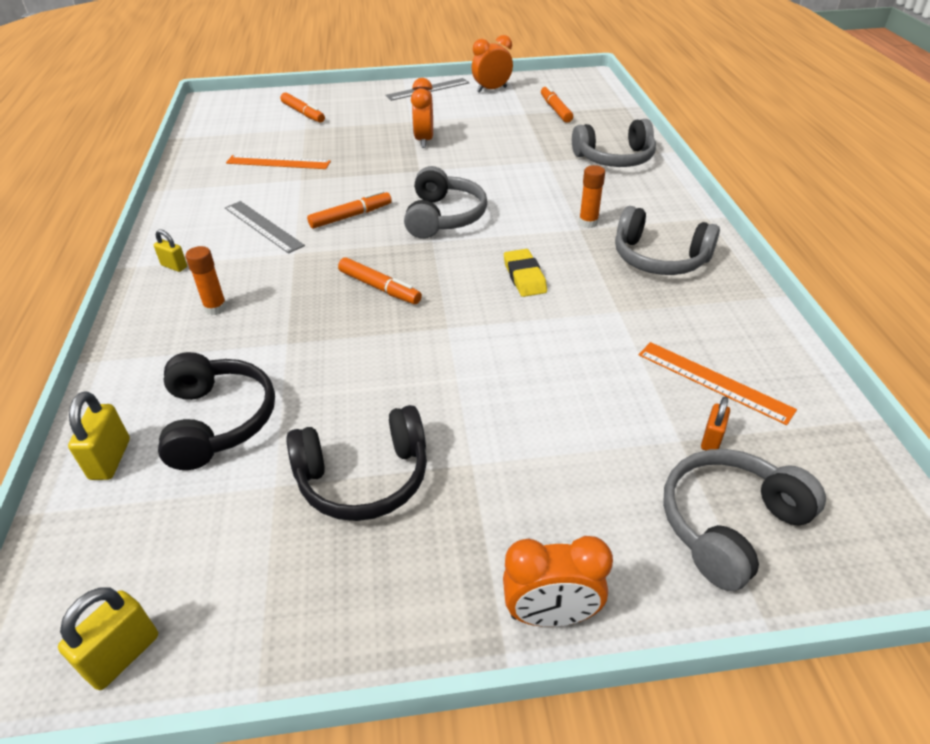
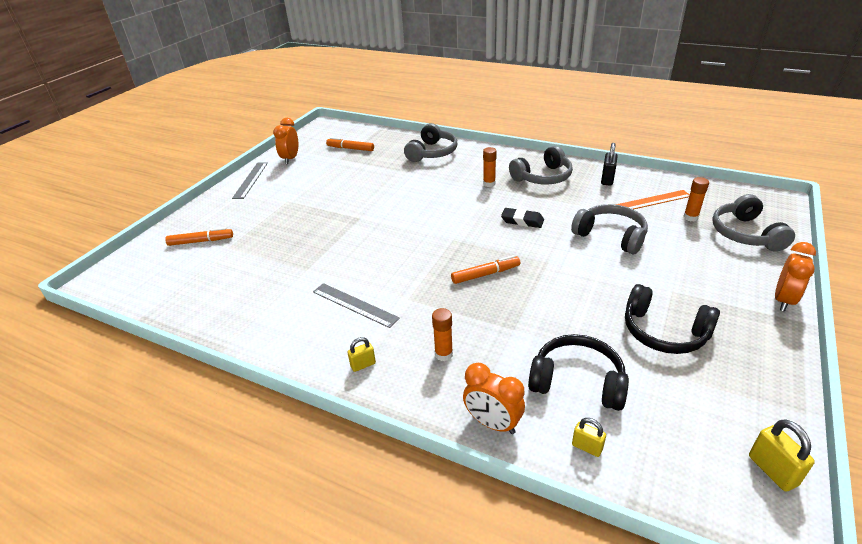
camera: 55 degrees left, 5 degrees down
yellow padlock [68,392,130,480] -> yellow padlock [572,418,606,457], size x0.65
grey ruler [225,201,305,254] -> grey ruler turned 45 degrees clockwise [313,283,400,328]
orange ruler [226,155,331,169] -> none
black headphones [286,405,427,521] -> black headphones turned 105 degrees clockwise [625,284,720,354]
orange marker [307,190,392,229] -> none
grey headphones [404,166,487,239] -> grey headphones moved to [571,204,648,254]
orange clock [411,78,433,148] -> orange clock moved to [463,363,525,434]
yellow eraser [504,249,547,297] -> black eraser [501,208,544,228]
orange padlock [701,397,730,450] -> orange glue stick [683,177,709,221]
none -> black padlock [601,143,618,186]

